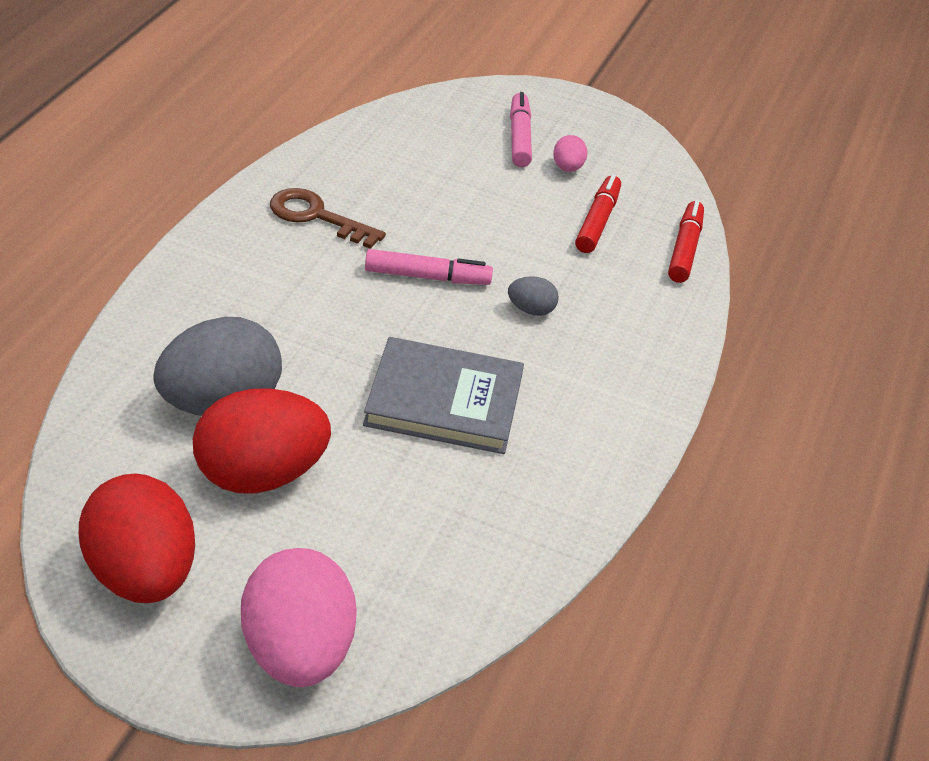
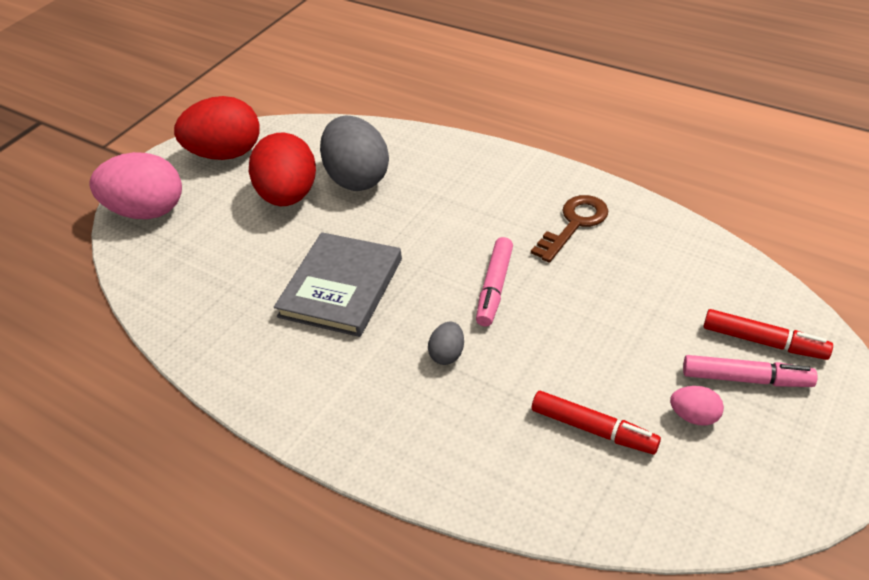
camera: 110 degrees right, 5 degrees up
red marker [668,200,704,283] -> red marker moved to [704,309,833,360]

